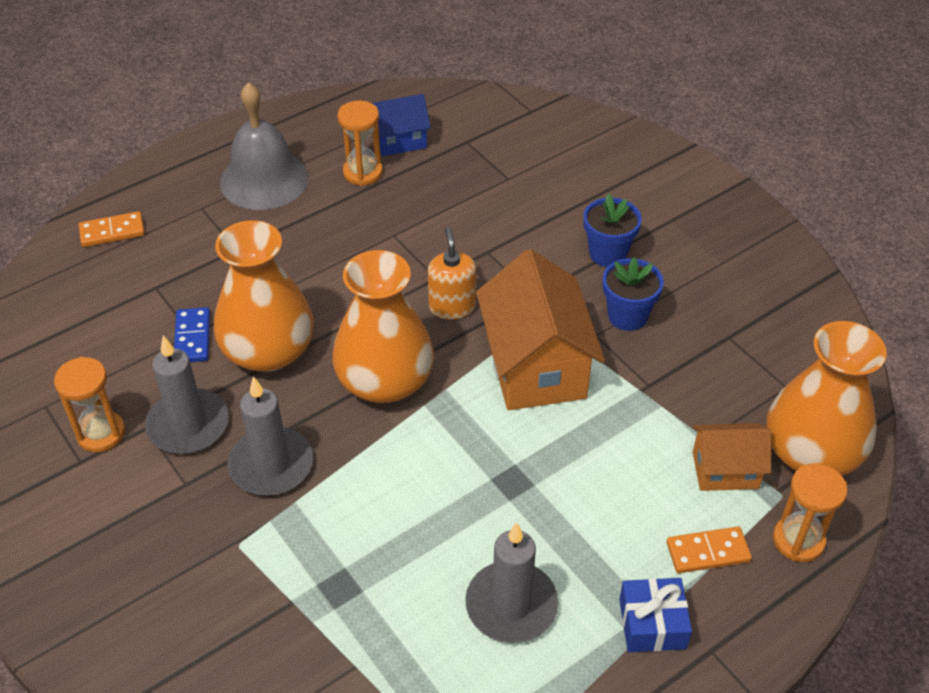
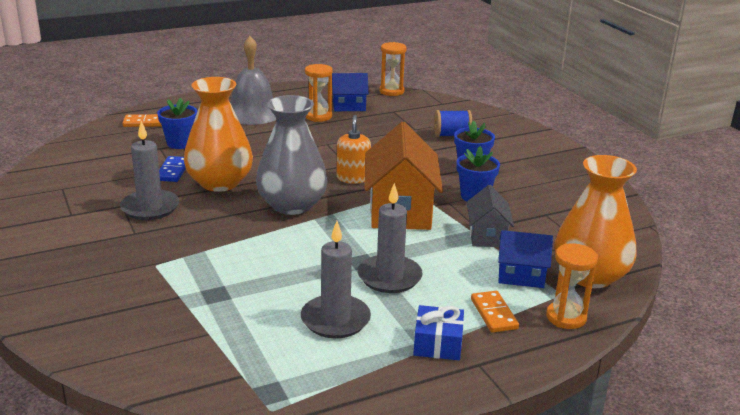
camera: 10 degrees right, 20 degrees down
orange hourglass [54,357,125,452] -> orange hourglass moved to [379,42,407,96]
grey candle [228,376,313,495] -> grey candle moved to [358,183,423,293]
orange vase [332,250,434,403] -> grey vase [256,95,327,215]
orange domino [667,526,752,573] -> orange domino turned 75 degrees clockwise [471,291,519,333]
orange house [693,423,771,491] -> blue house [498,230,553,288]
none -> blue flower pot [157,98,197,149]
none -> blue spool [434,110,472,137]
none -> grey house [467,185,514,247]

